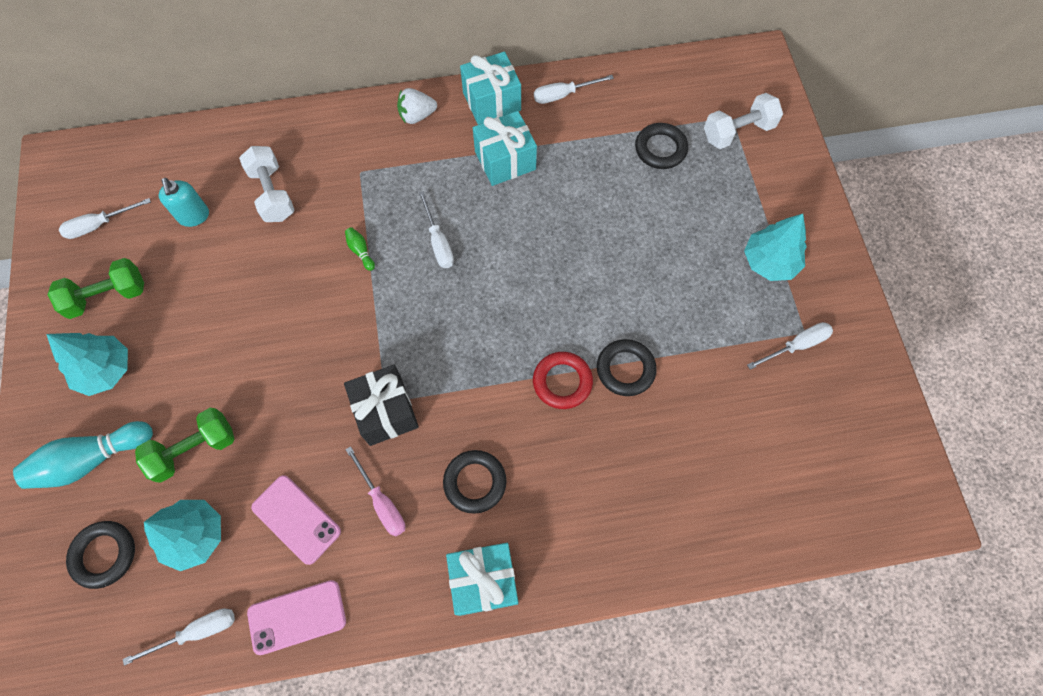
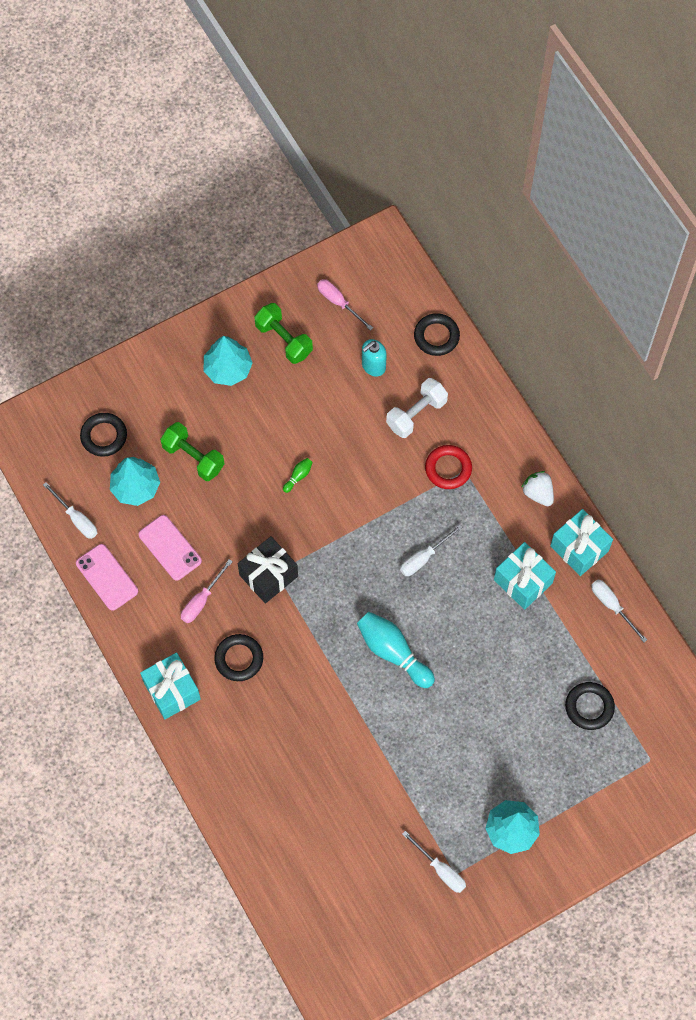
camera: 70 degrees right, 0 degrees up
turquoise bowling pin [13,421,153,489] -> turquoise bowling pin moved to [357,612,435,688]
white screwdriver [59,198,151,239] -> pink screwdriver [317,279,373,331]
pink phone [251,475,341,565] -> pink phone turned 60 degrees counterclockwise [138,515,202,581]
green bowling pin [345,227,375,271] -> green bowling pin moved to [283,458,313,493]
red ring [533,352,593,409] -> red ring moved to [425,445,472,489]
black ring [597,339,657,396] -> black ring moved to [414,313,460,356]
white dumbbell [704,93,783,149] -> none

